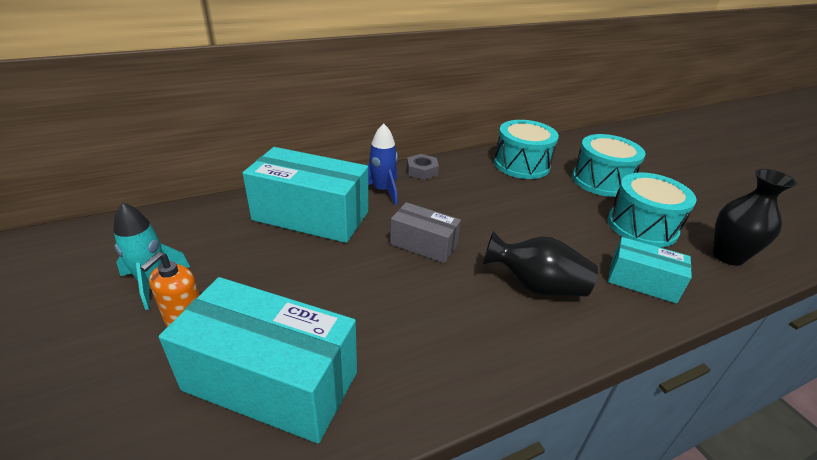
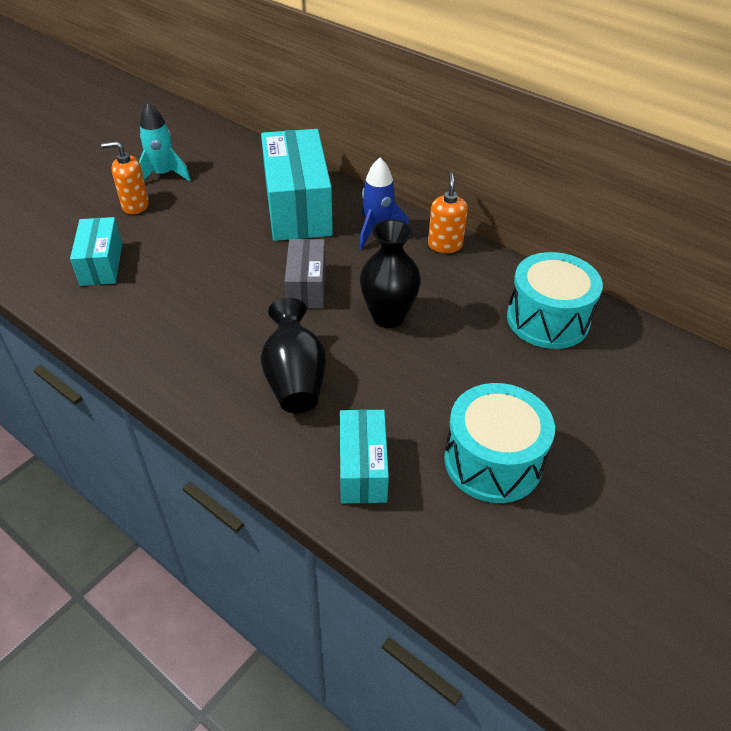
camera: 65 degrees right, 10 degrees up
turquoise box [159,277,357,443] -> turquoise box [70,217,122,286], size x0.55
grey nut [407,154,439,180] -> orange soap dispenser [428,172,468,253]
turquoise drum [572,134,646,197] -> none
black vase [713,169,797,266] -> black vase moved to [360,219,421,328]

